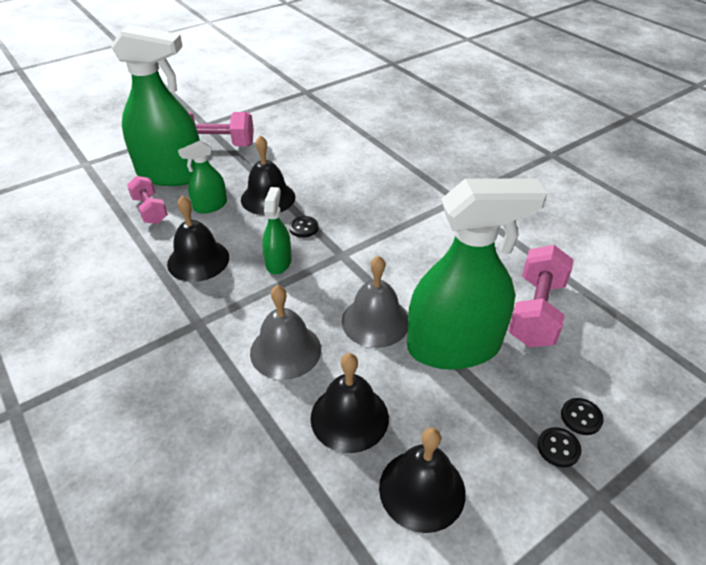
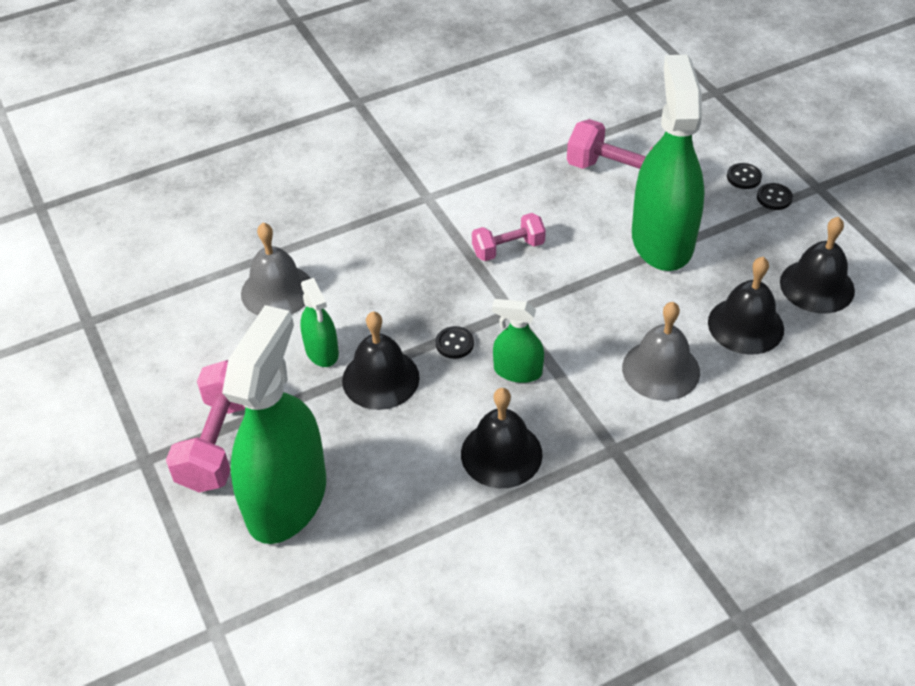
camera: 80 degrees left, 5 degrees up
pink dumbbell [127,176,168,224] -> pink dumbbell moved to [472,213,546,261]
green spray bottle [178,140,227,213] -> green spray bottle moved to [300,278,339,367]
grey bell [342,256,408,348] -> grey bell moved to [241,223,311,315]

